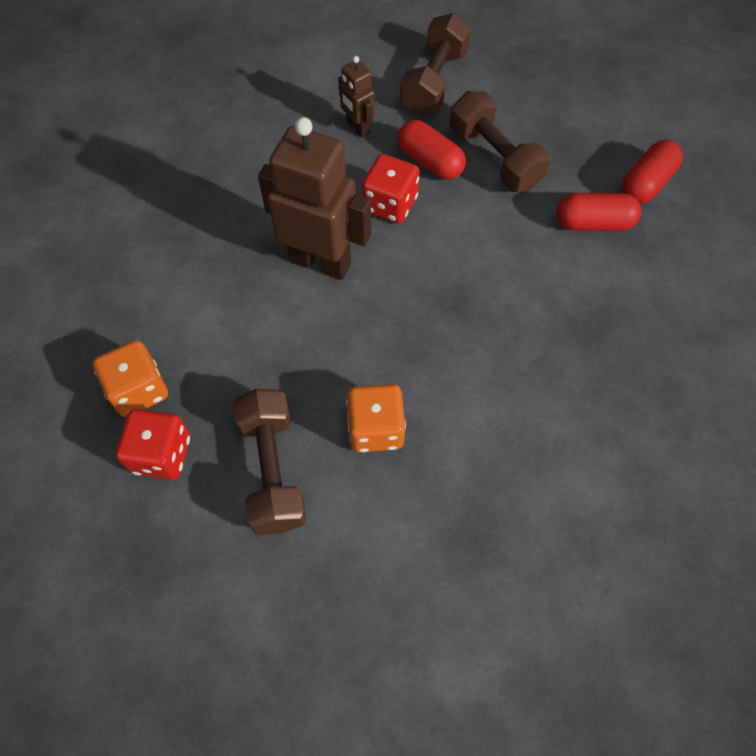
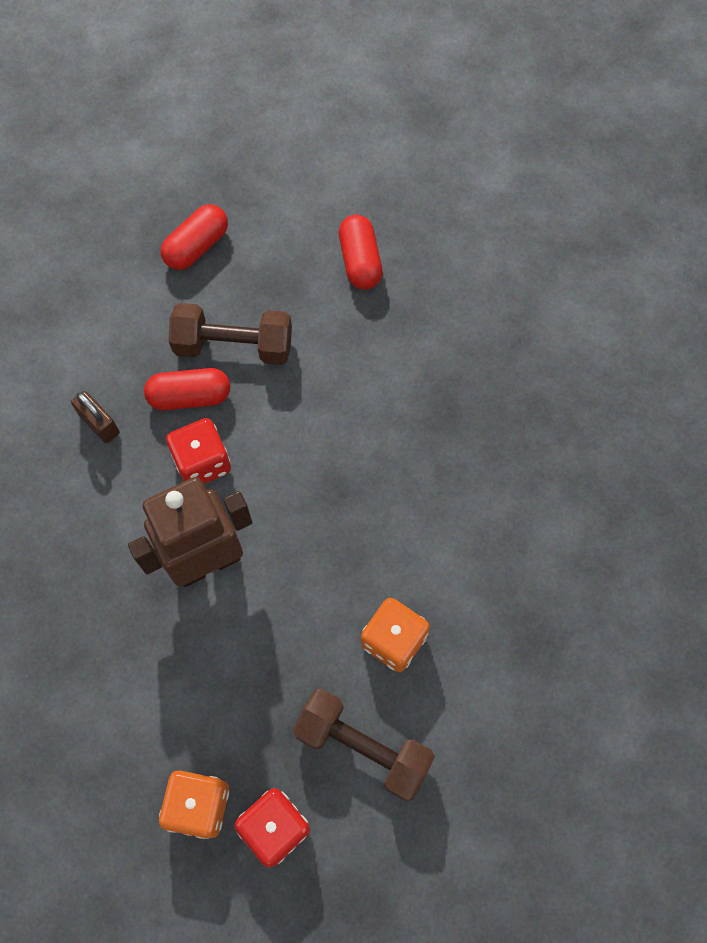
camera: 50 degrees left, 5 degrees up
brown robot [338,56,375,138] -> brown padlock [71,391,120,443]
brown dumbbell [400,13,471,115] -> none
red capsule [556,193,641,231] -> red capsule moved to [161,204,228,270]

